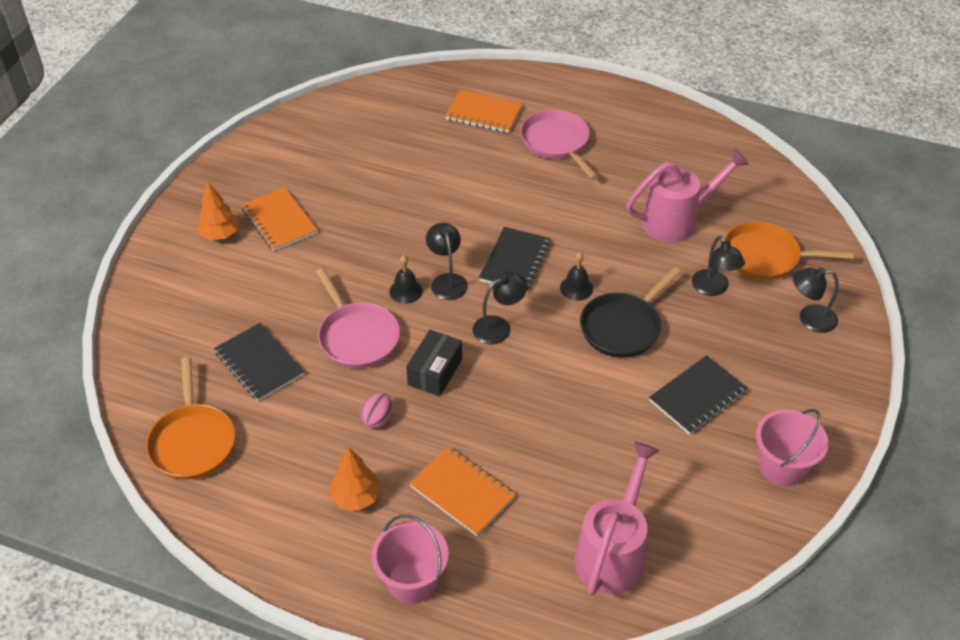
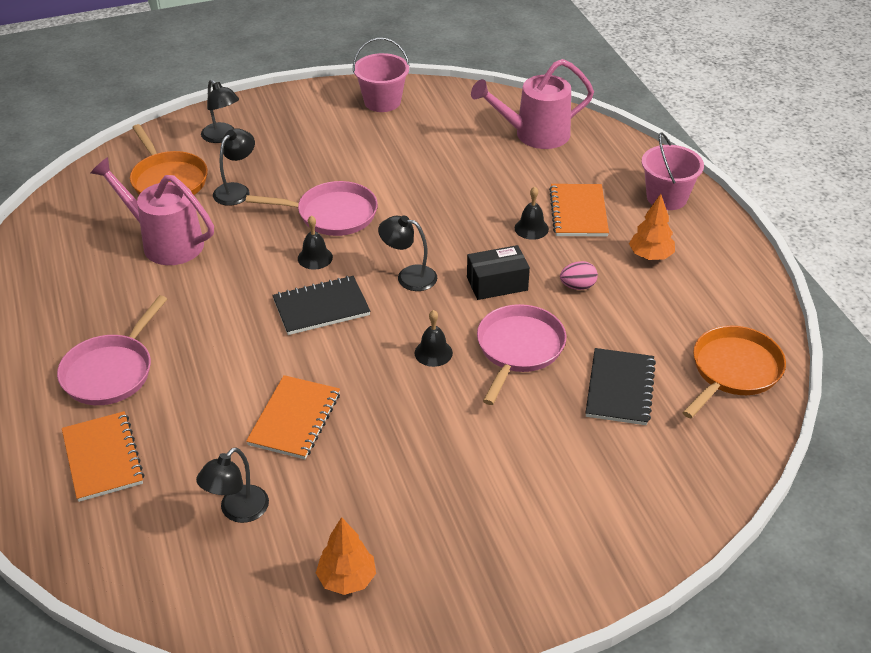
camera: 130 degrees left, 5 degrees down
orange tree [196,181,239,240] -> orange tree moved to [316,517,376,595]
orange notebook [241,187,318,251] -> orange notebook moved to [246,375,340,459]
black lamp [426,223,468,300] -> black lamp moved to [196,447,269,523]
black pan [580,267,681,358] -> pink pan [246,181,378,236]
black notebook [649,355,748,435] -> none
none -> black bell [515,186,549,240]

